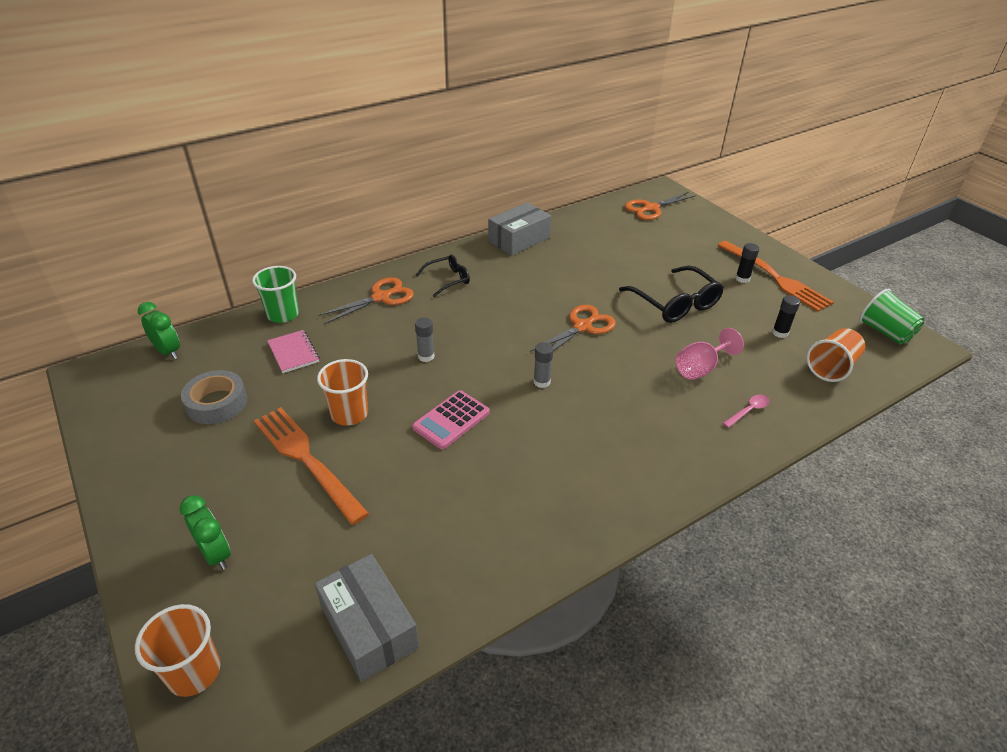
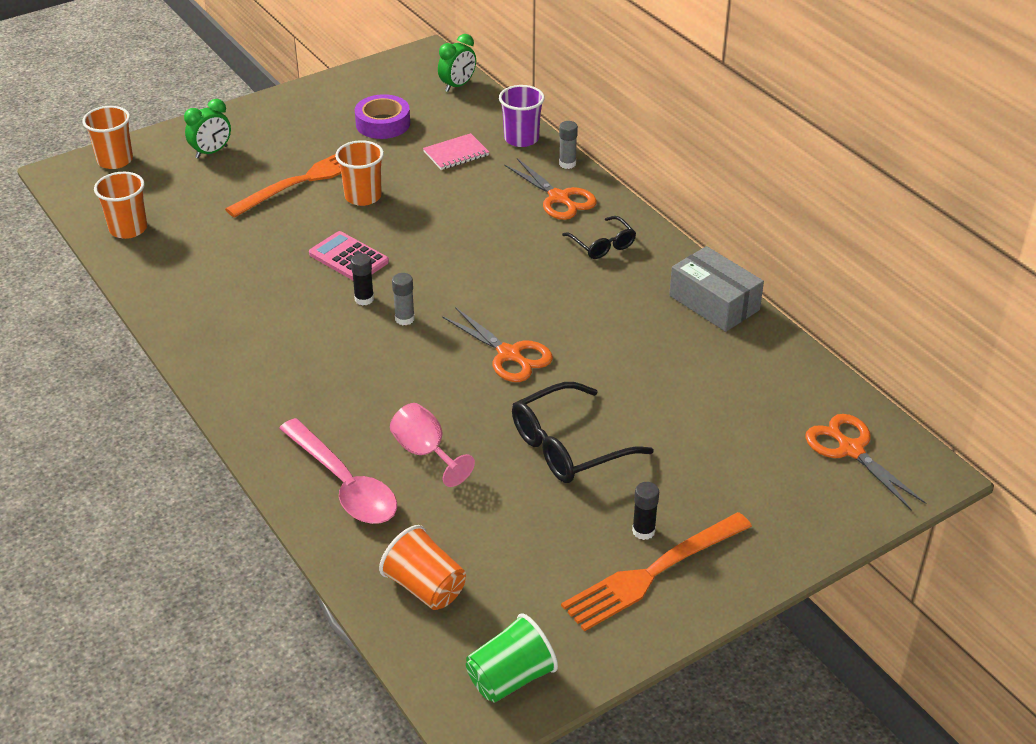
camera: 90 degrees right, 0 degrees up
grey tape [181,370,247,424] -> purple tape [355,94,410,139]
green cup [252,266,299,323] -> purple cup [499,85,545,147]
grey box [315,554,419,682] -> orange cup [94,172,147,239]
grey glue stick [415,317,435,362] -> grey glue stick moved to [559,121,578,169]
pink spoon [723,395,770,428] -> pink spoon [279,418,397,524], size x2.32
black glue stick [772,295,800,338] -> black glue stick moved to [351,253,374,306]

